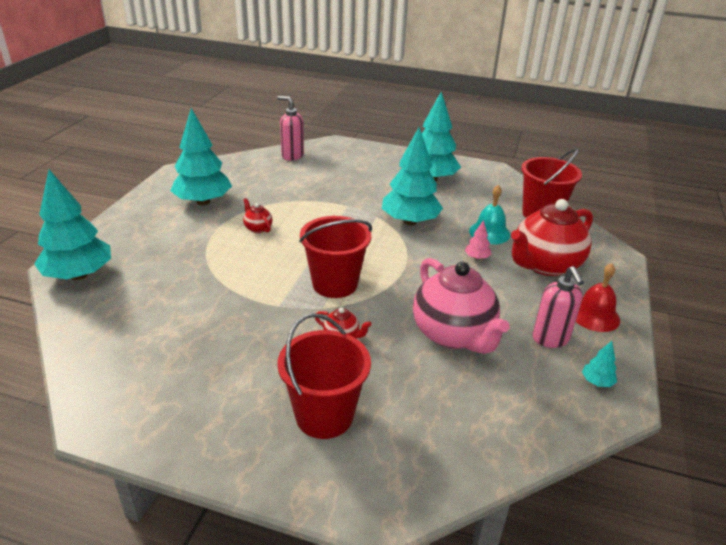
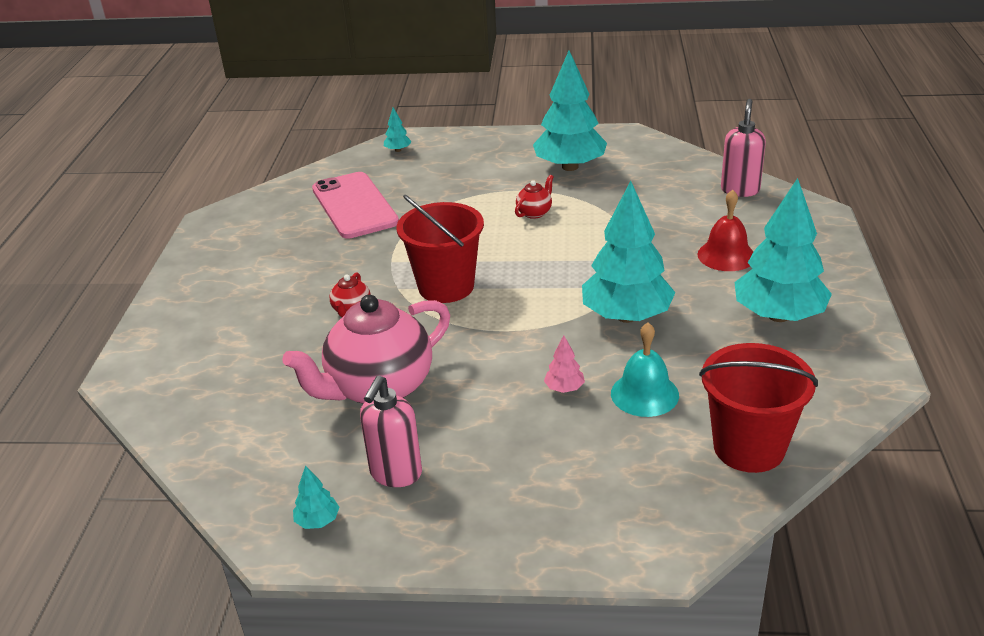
camera: 80 degrees right, 0 degrees up
turquoise tree [34,169,111,280] -> turquoise tree [384,108,412,152], size x0.40
red bucket [277,313,371,439] -> none
red teapot [511,199,593,276] -> none
pink soap dispenser [532,266,584,348] -> pink soap dispenser turned 45 degrees counterclockwise [360,376,422,487]
red bell [576,263,620,332] -> red bell moved to [698,190,753,271]
none -> pink phone [312,172,399,239]

